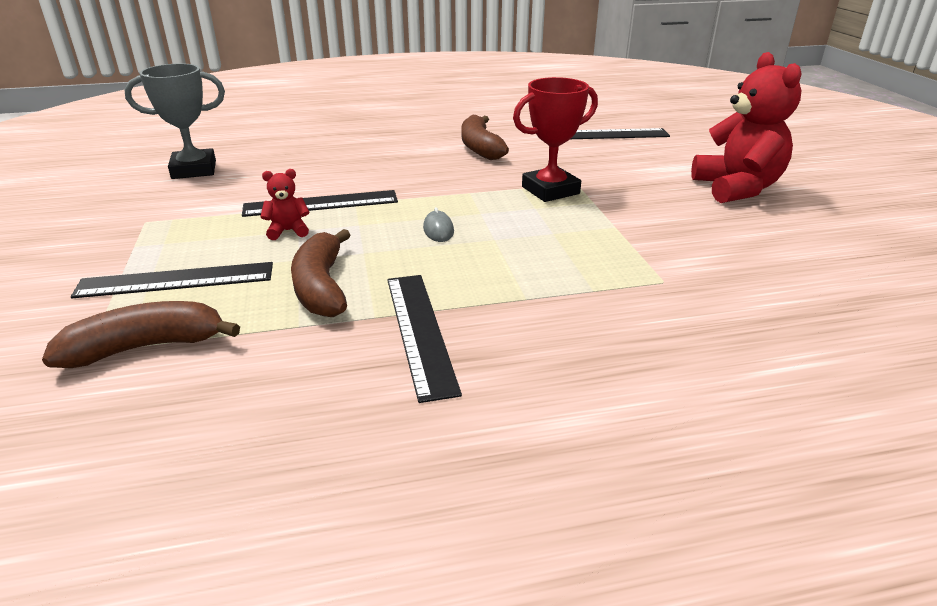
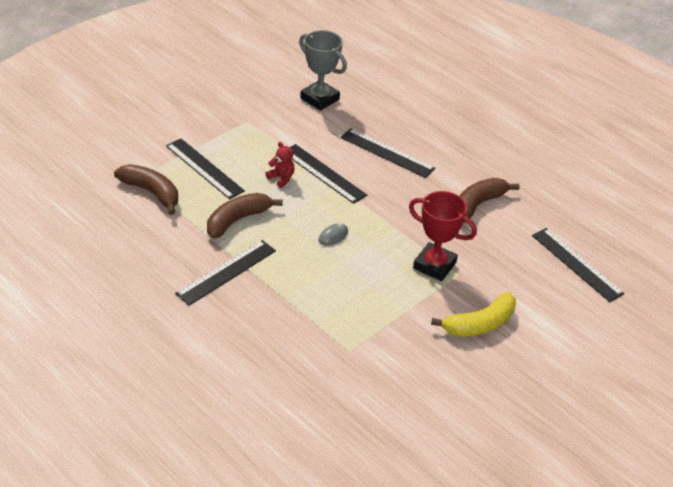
camera: 55 degrees right, 10 degrees up
red teddy bear [691,52,802,203] -> none
none -> black ruler [340,128,435,178]
none -> yellow banana [431,292,516,337]

